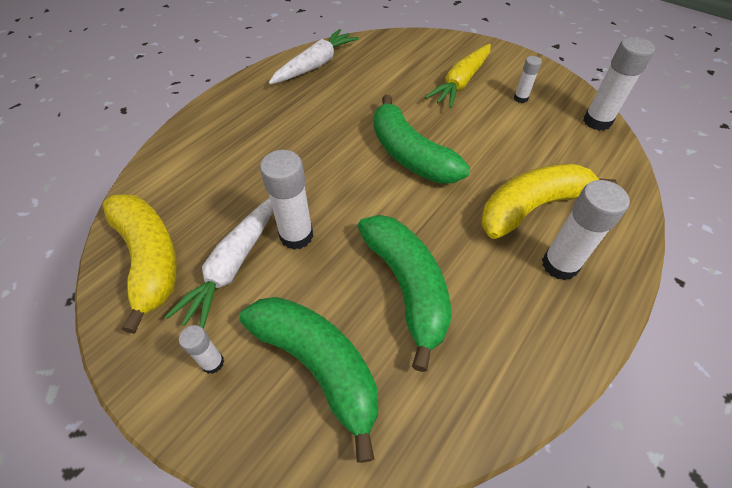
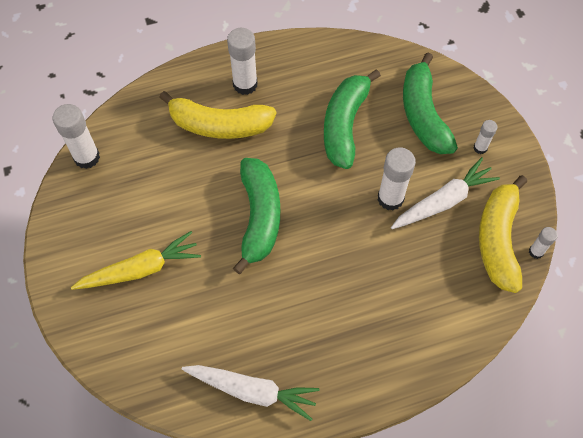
camera: 145 degrees left, 10 degrees up
white carrot [269,29,359,84] -> white carrot turned 150 degrees counterclockwise [182,365,320,421]
white glue stick [514,56,542,103] -> white glue stick moved to [529,227,558,259]

